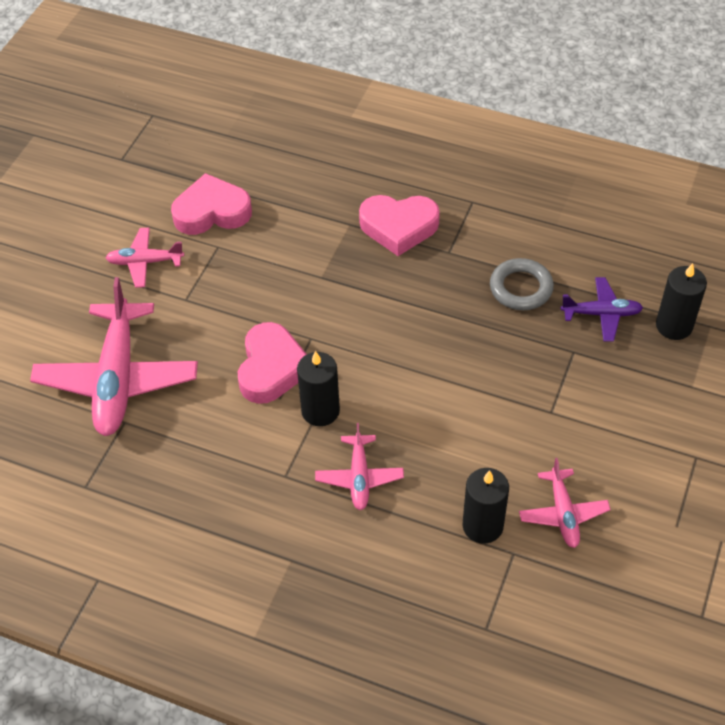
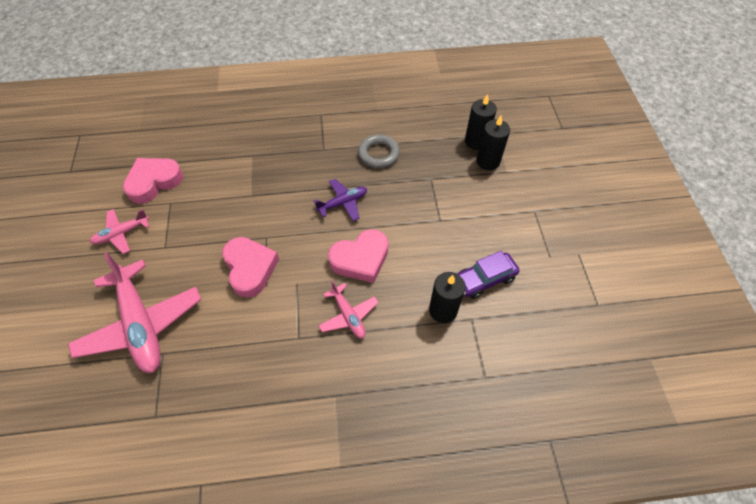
camera: 30 degrees left, 5 degrees up
black candle [297,351,340,426] -> black candle moved to [476,115,510,170]
pink heart [359,195,440,256] -> pink heart moved to [328,229,389,283]
pink plane [519,458,611,548] -> purple car [457,251,519,299]
purple plane [561,277,643,342] -> purple plane moved to [314,179,367,221]

